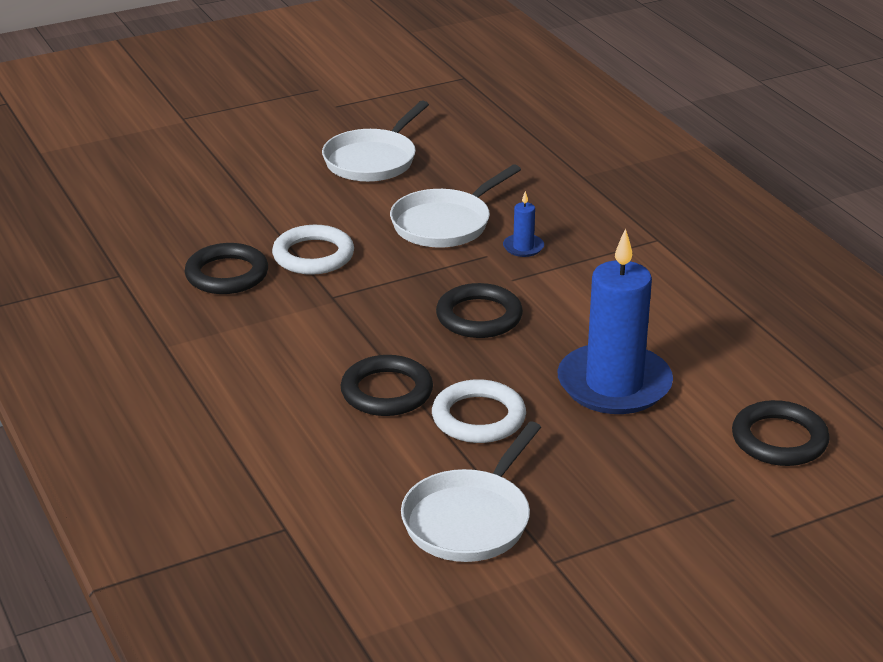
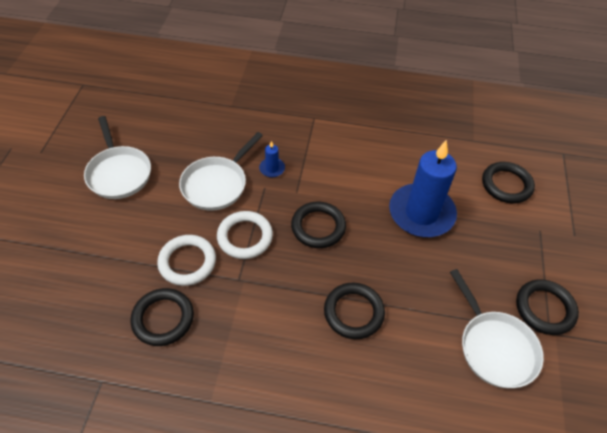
camera: 55 degrees left, 20 degrees up
white pan [390,164,521,248] -> white pan turned 45 degrees clockwise [179,132,263,211]
white ring [432,379,526,443] -> white ring moved to [217,211,273,259]
none -> black ring [516,279,579,335]

